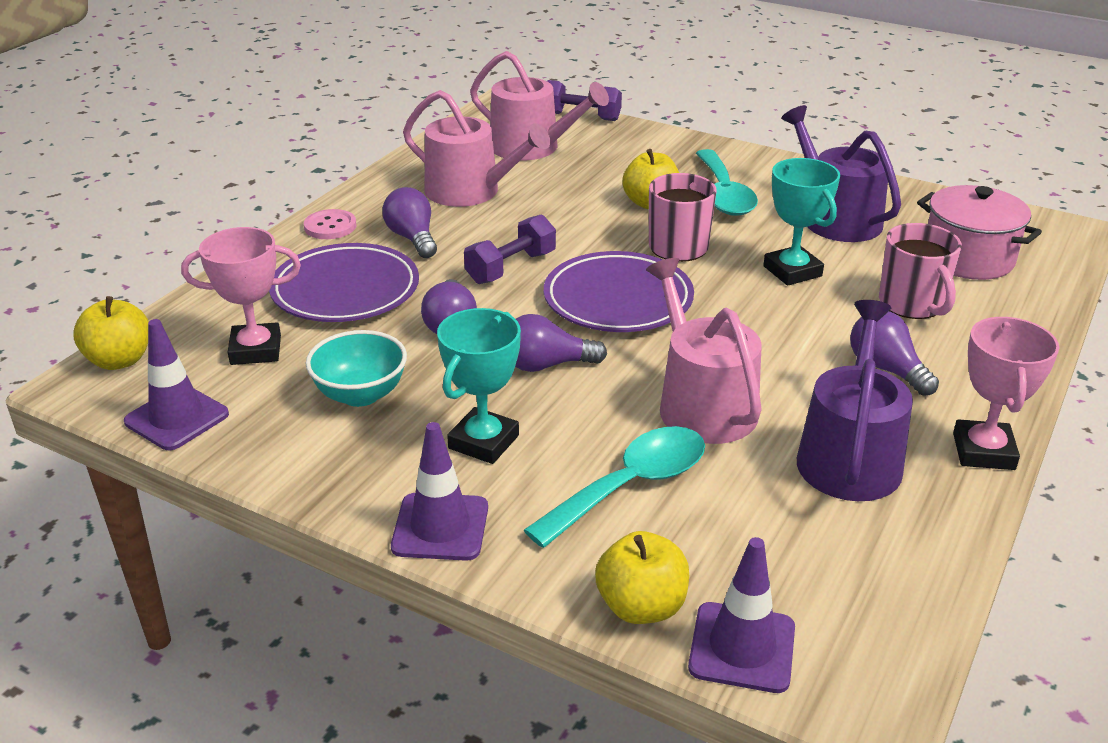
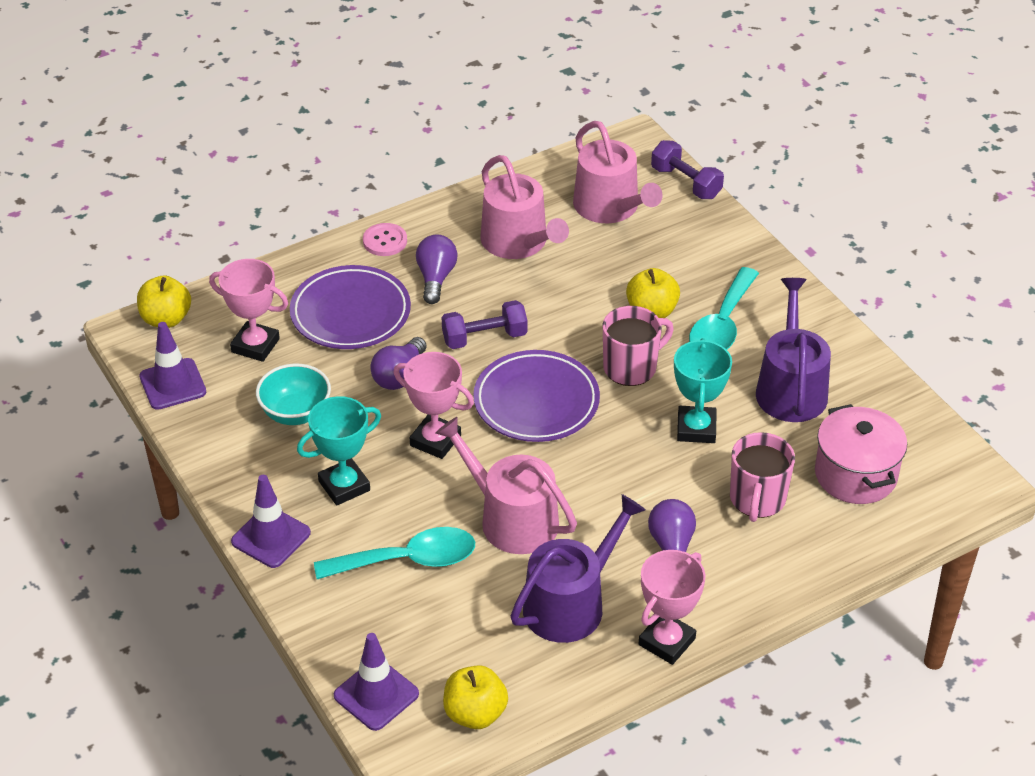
camera: 30 degrees right, 10 degrees up
purple light bulb [515,314,607,372] -> pink trophy [393,352,474,459]
yellow apple [595,531,689,624] -> yellow apple moved to [443,665,508,729]
pink watering can [646,258,762,444] -> pink watering can turned 60 degrees counterclockwise [435,417,577,554]

